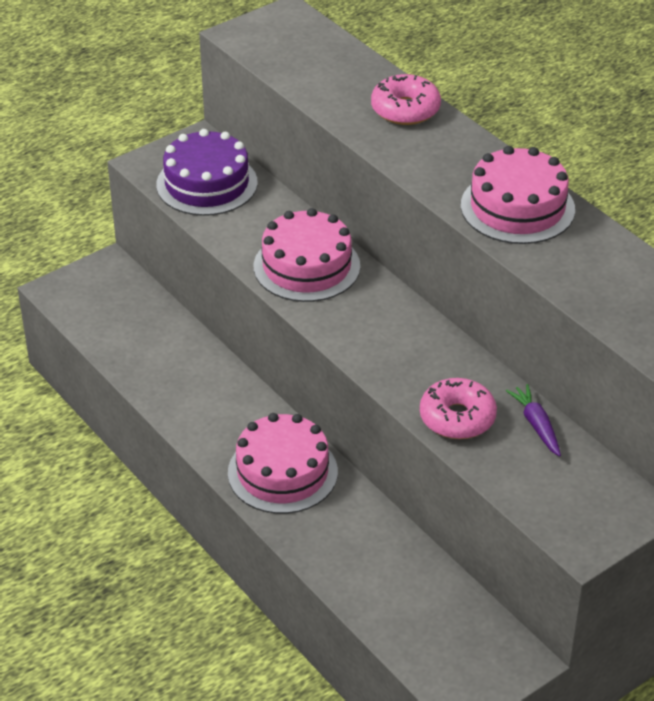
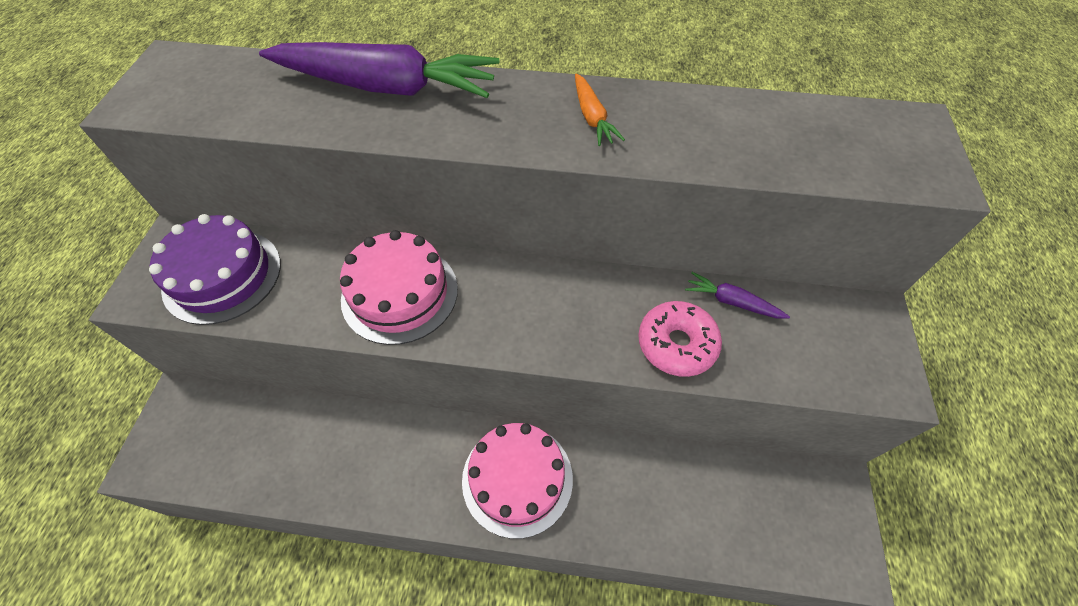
camera: 45 degrees left, 15 degrees up
pink donut [371,74,441,125] -> purple carrot [259,42,500,98]
pink cake [461,146,575,244] -> orange carrot [575,73,625,146]

